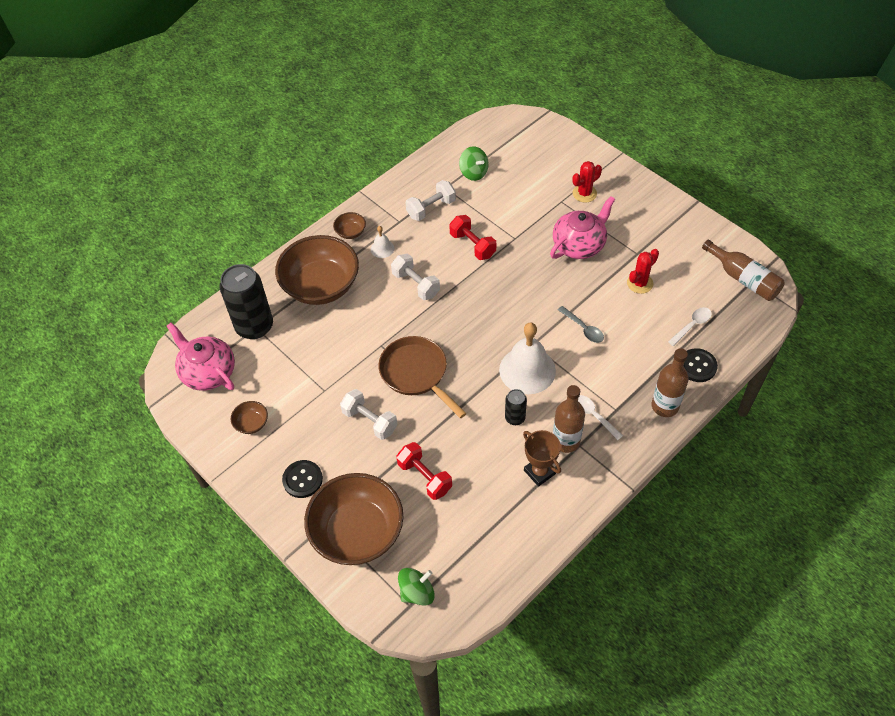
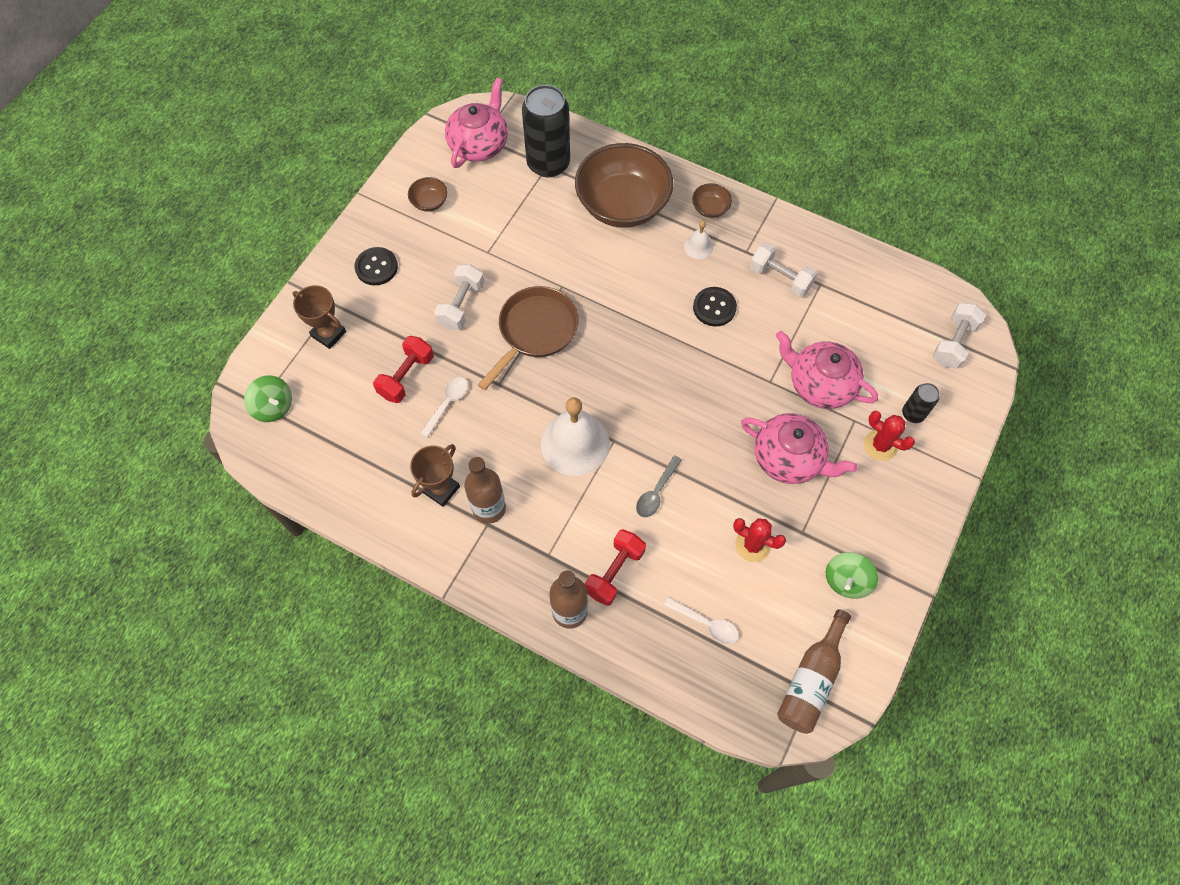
camera: 70 degrees right, 10 degrees up
brown bowl [304,473,404,565] -> brown trophy [292,285,346,349]
white dumbbell [391,254,440,300] -> white dumbbell moved to [933,303,986,369]
red dumbbell [449,215,496,260] -> red dumbbell moved to [584,529,646,606]
green spinning top [459,146,489,181] -> green spinning top moved to [826,552,878,599]
black can [505,389,527,425] -> black can moved to [902,383,940,423]
white spoon [578,395,623,440] -> white spoon moved to [420,377,468,438]
black button [683,348,718,382] -> black button moved to [693,287,737,326]
none -> pink teapot [776,331,878,409]

